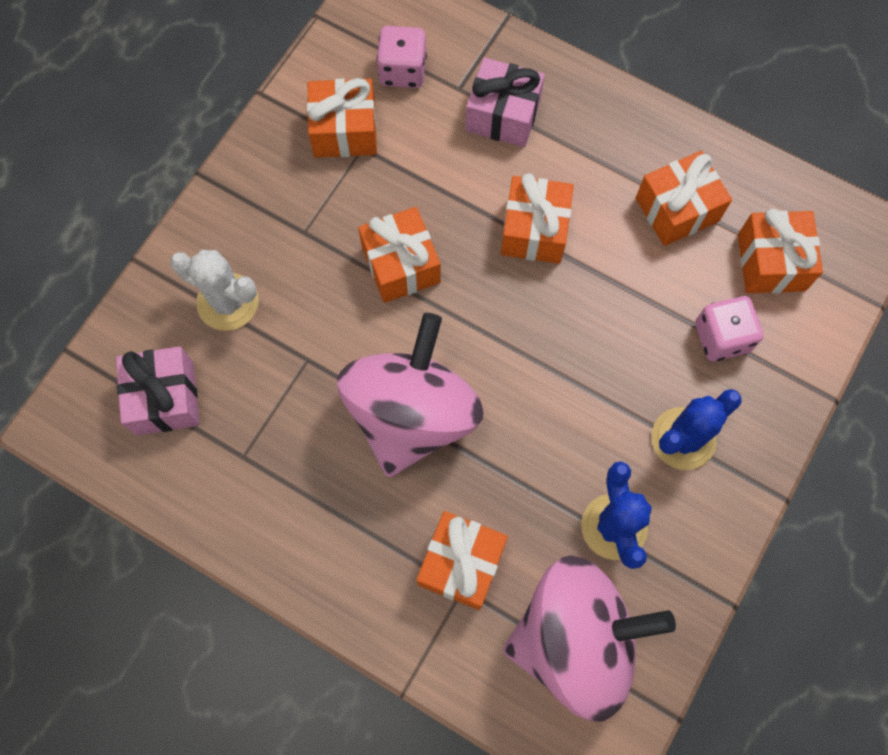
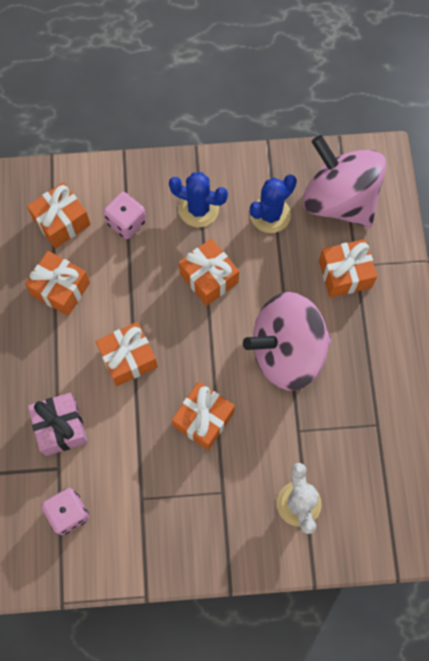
camera: 125 degrees left, 0 degrees up
pink gift [116,346,199,436] -> none
orange gift [307,78,377,158] -> orange gift moved to [179,238,239,306]

